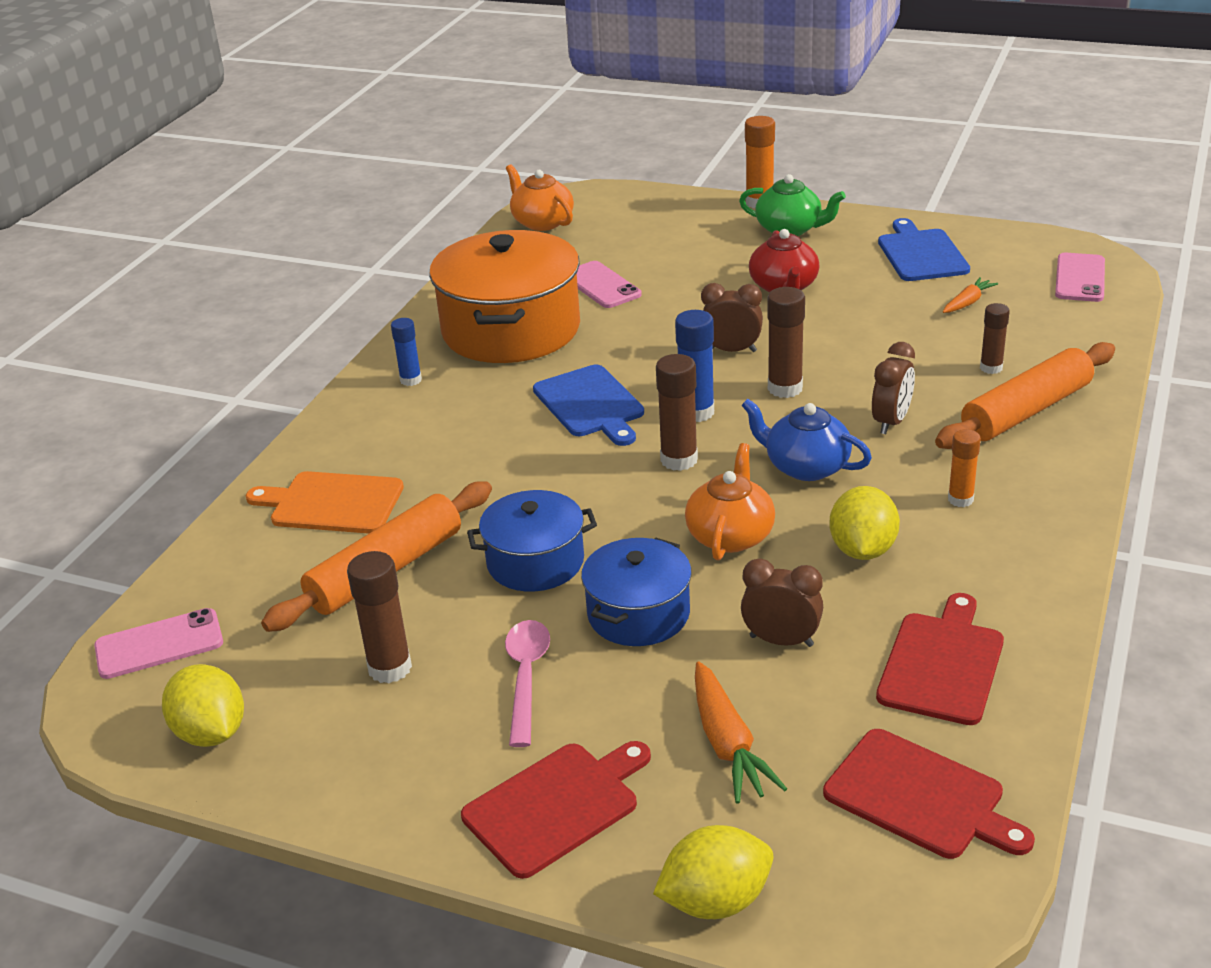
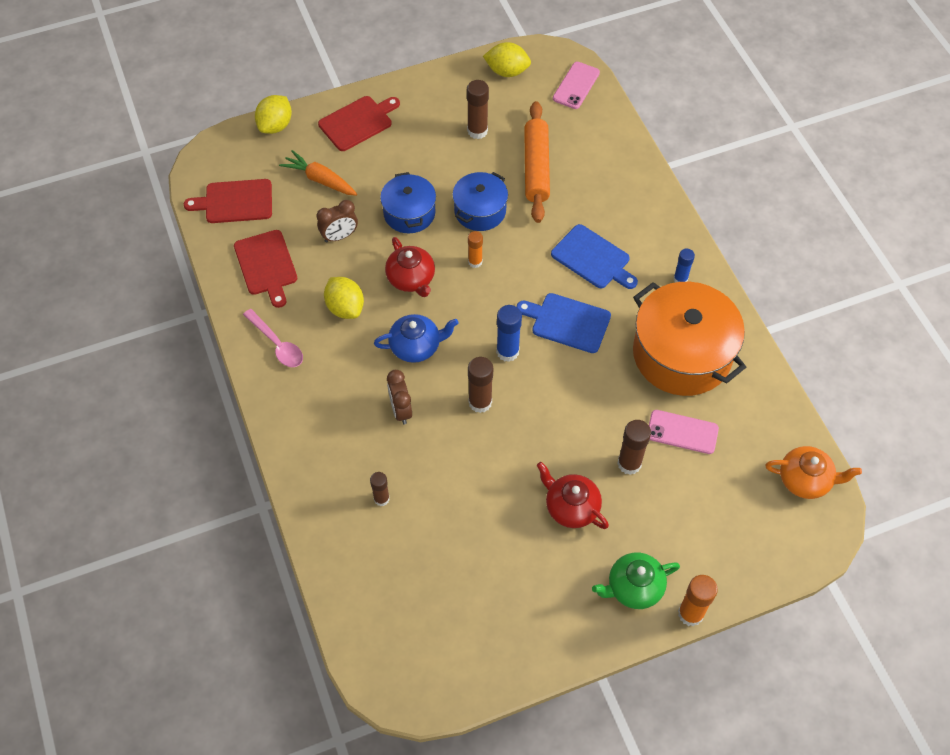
camera: 135 degrees right, 25 degrees up
orange cutting board [246,471,404,534] -> none
red cutting board [461,741,651,879] -> red cutting board turned 135 degrees counterclockwise [318,96,400,151]
pink spoon [505,620,550,747] -> pink spoon moved to [243,309,303,367]
brown glue stick [656,354,698,471] -> brown glue stick moved to [617,420,651,475]
orange teapot [685,443,775,560] -> red teapot [385,237,435,297]
brown clock [701,283,763,352] -> none
blue cutting board [878,218,970,281] -> blue cutting board moved to [551,224,638,289]
orange rolling pin [935,342,1115,449] -> none
orange carrot [943,277,998,313] -> none
orange glue stick [948,429,981,507] -> orange glue stick moved to [468,231,483,268]
pink phone [1055,253,1105,302] -> none

